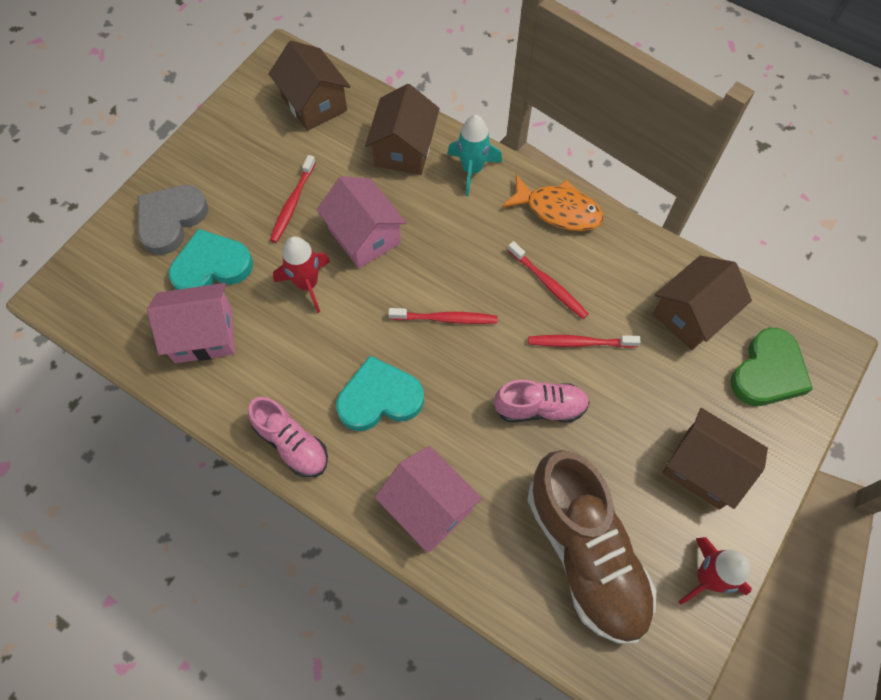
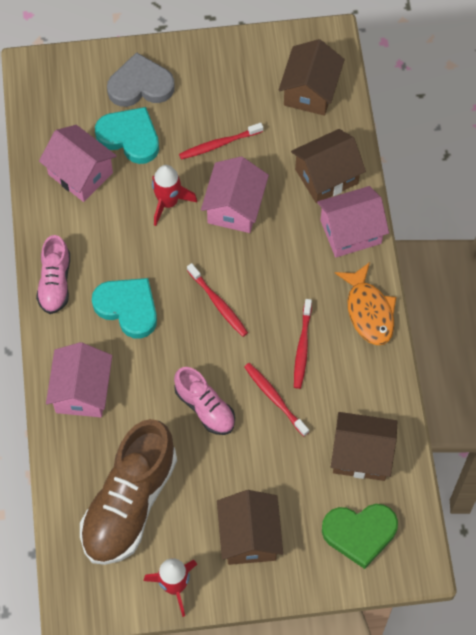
camera: 50 degrees right, 0 degrees up
turquoise rocket [447,115,502,196] -> pink house [317,186,389,258]

